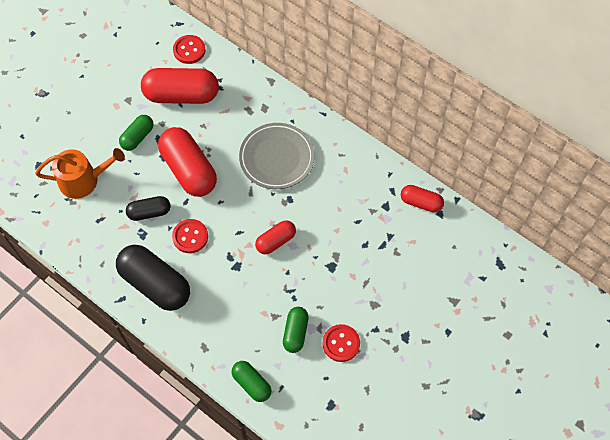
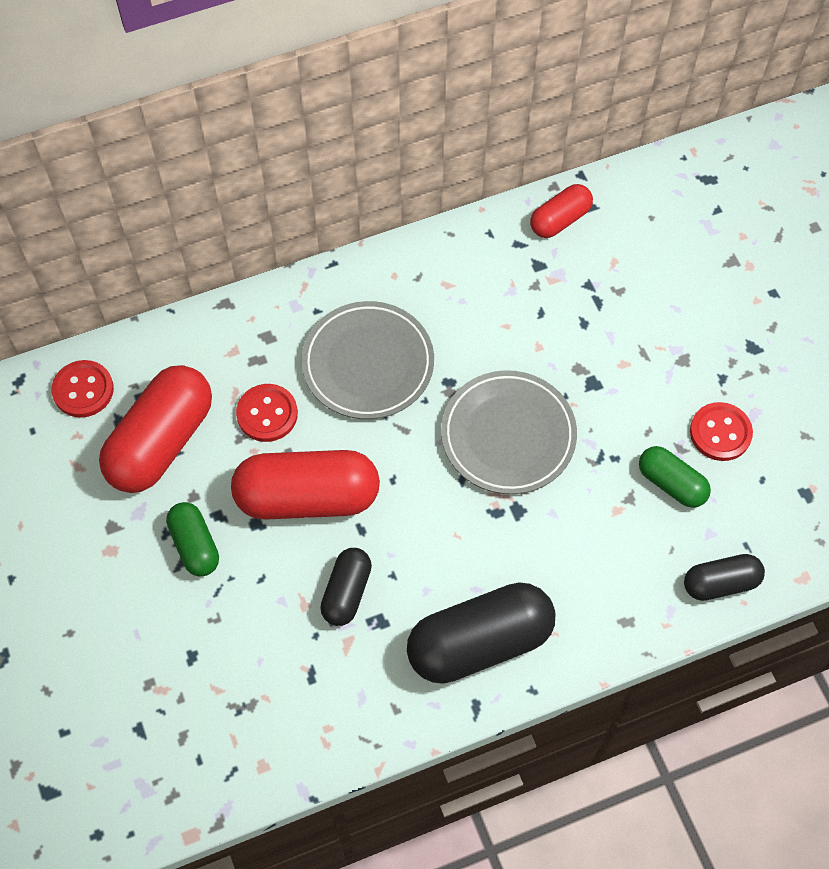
camera: 60 degrees left, 0 degrees up
orange watering can [35,148,125,199] -> none
red button [172,219,208,253] -> red button moved to [236,384,298,442]
green capsule [232,361,271,402] -> black capsule [684,554,765,601]
red capsule [255,220,296,254] -> grey plate [441,370,577,494]

